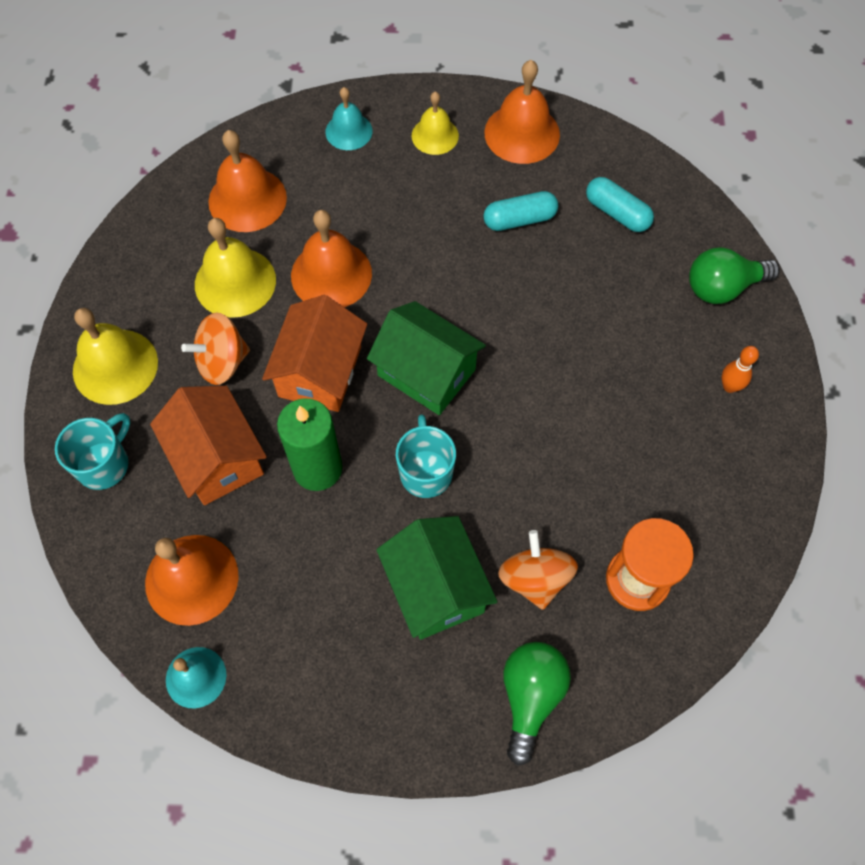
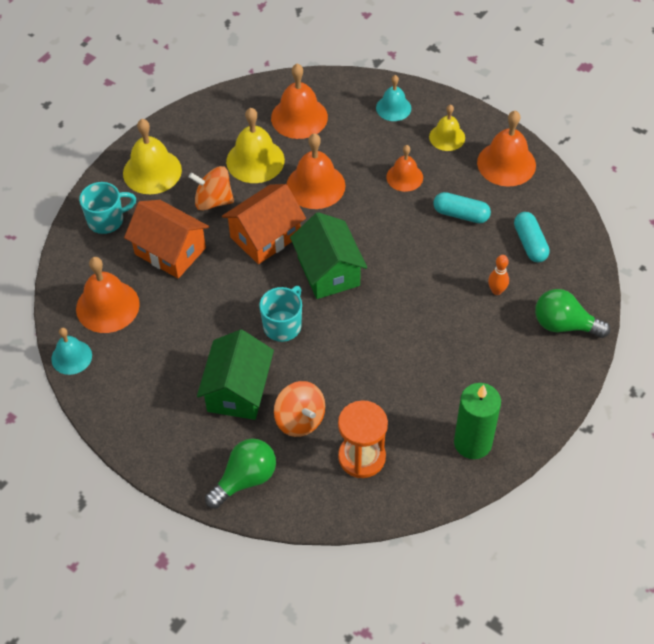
camera: 35 degrees right, 10 degrees down
orange house [150,386,267,505] -> orange house turned 60 degrees counterclockwise [124,200,209,278]
green candle [277,398,342,491] -> green candle moved to [454,383,501,459]
orange spinning top [498,530,578,610] -> orange spinning top turned 120 degrees clockwise [274,381,325,437]
orange bowling pin [722,346,759,393] -> orange bowling pin moved to [488,255,509,295]
none -> orange bell [386,145,423,192]

